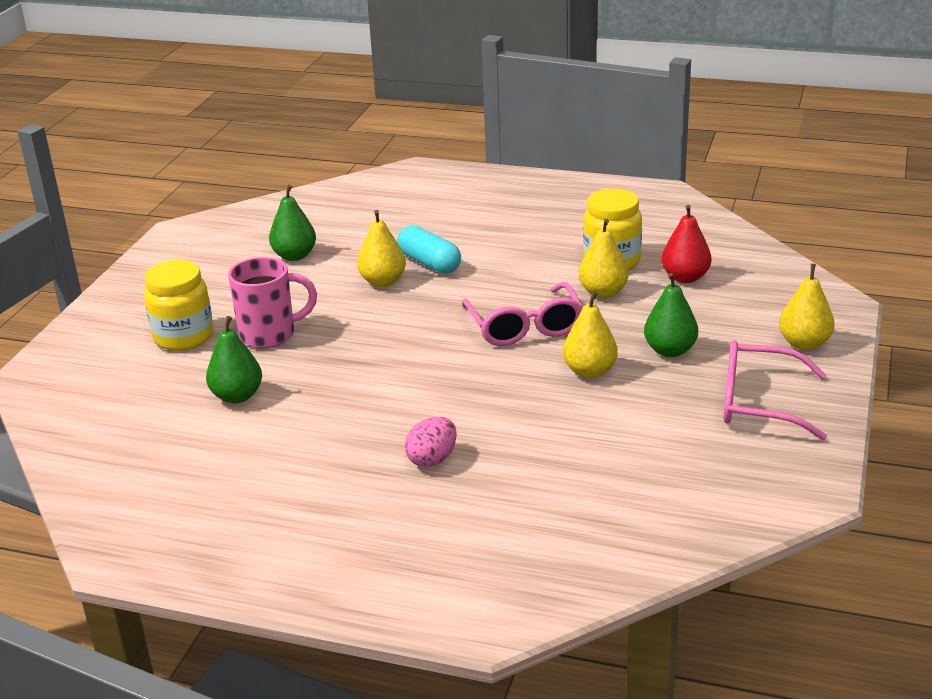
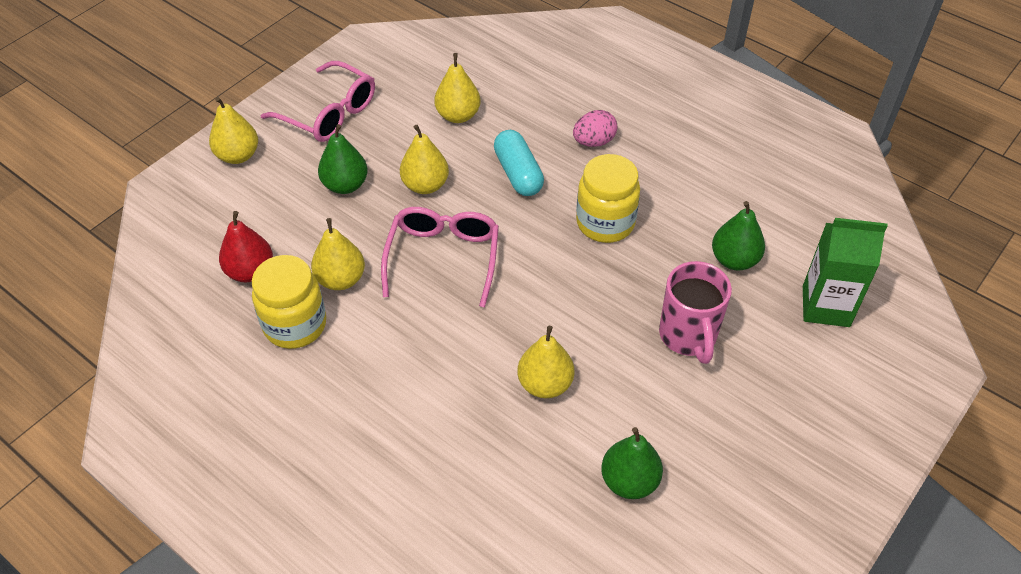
camera: 160 degrees left, 20 degrees up
yellow jar [144,260,214,351] -> yellow jar moved to [576,154,640,243]
pink mug [228,257,317,348] -> pink mug turned 105 degrees counterclockwise [659,261,732,364]
turquoise capsule [397,225,461,274] -> turquoise capsule moved to [494,130,544,196]
none -> yellow pear [434,53,481,123]
none -> green carton [803,218,888,327]

